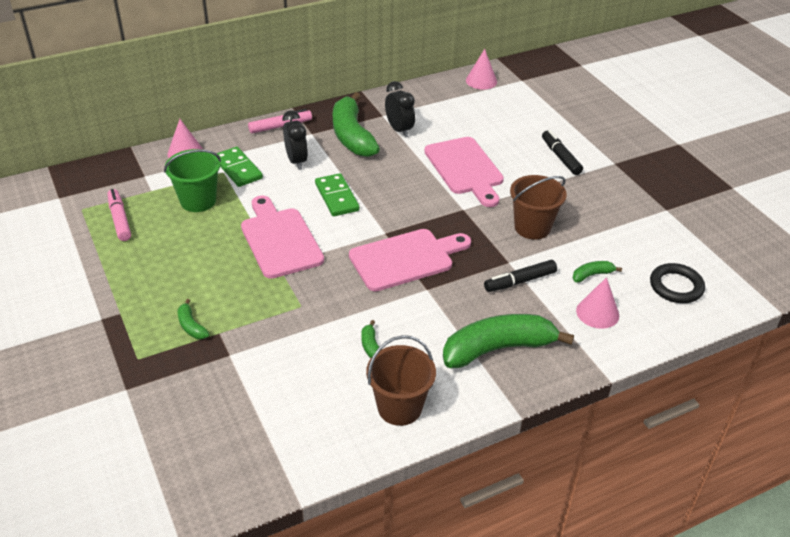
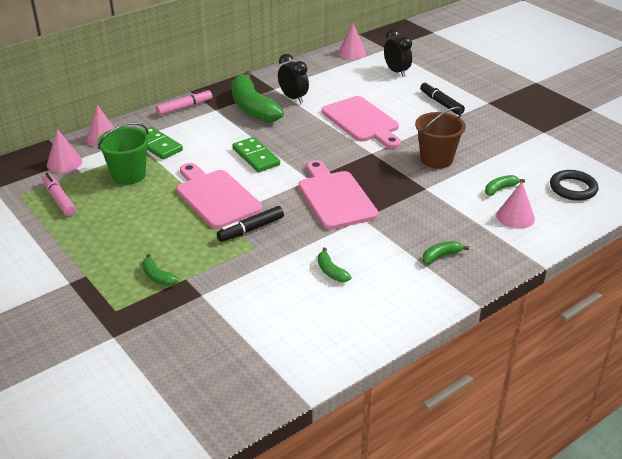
camera: 10 degrees left, 5 degrees down
black clock [283,110,308,170] -> black clock moved to [384,29,412,77]
pink cutting board [349,229,471,291] -> pink cutting board turned 75 degrees counterclockwise [299,160,378,229]
brown bucket [366,335,436,426] -> none
green banana [443,314,574,368] -> green banana [422,241,469,264], size x0.43
black marker [484,260,557,292] -> black marker moved to [217,206,284,242]
none -> pink cone [47,129,82,173]

